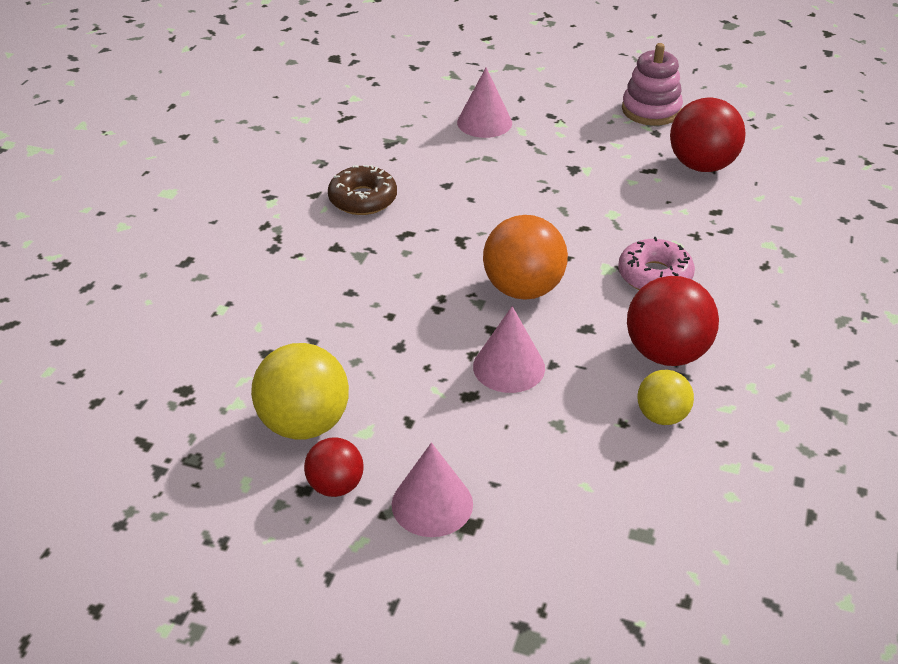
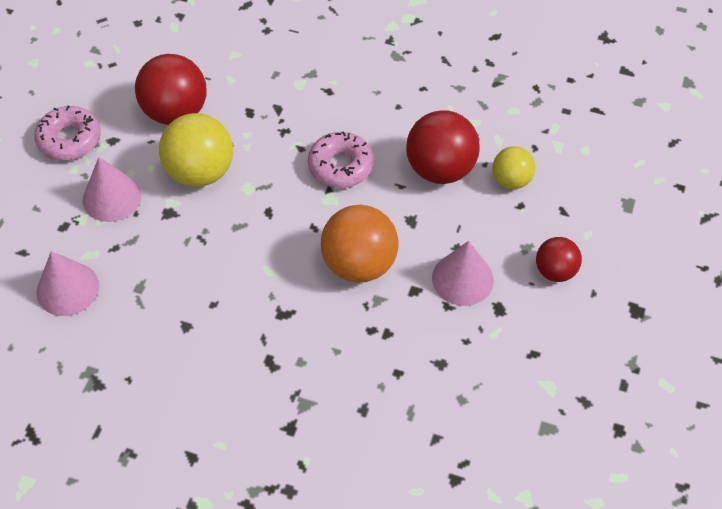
camera: 90 degrees left, 15 degrees up
yellow ball [251,343,349,440] -> yellow ball moved to [159,113,233,187]
red ball [304,437,364,497] -> red ball moved to [536,237,582,282]
brown donut [328,165,397,215] -> none
pink cone [392,442,473,537] -> pink cone moved to [83,157,142,222]
pink stacking toy [622,43,683,126] -> pink donut [34,106,101,161]

